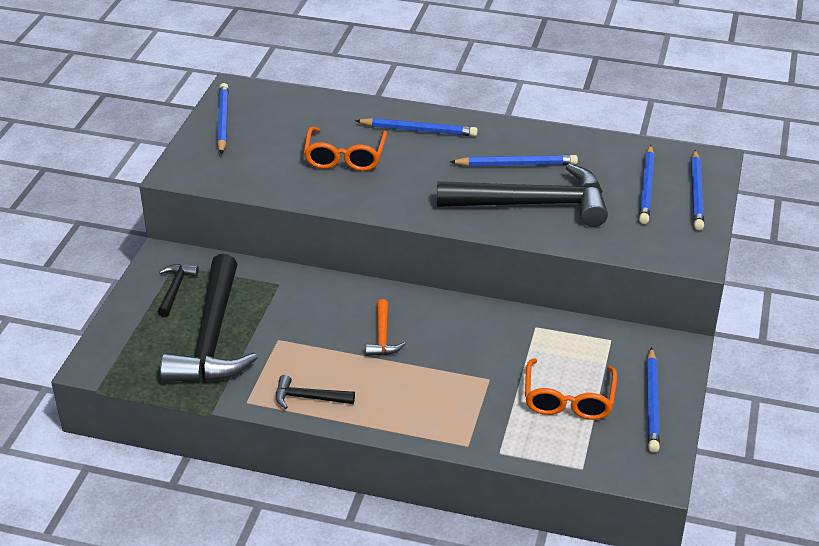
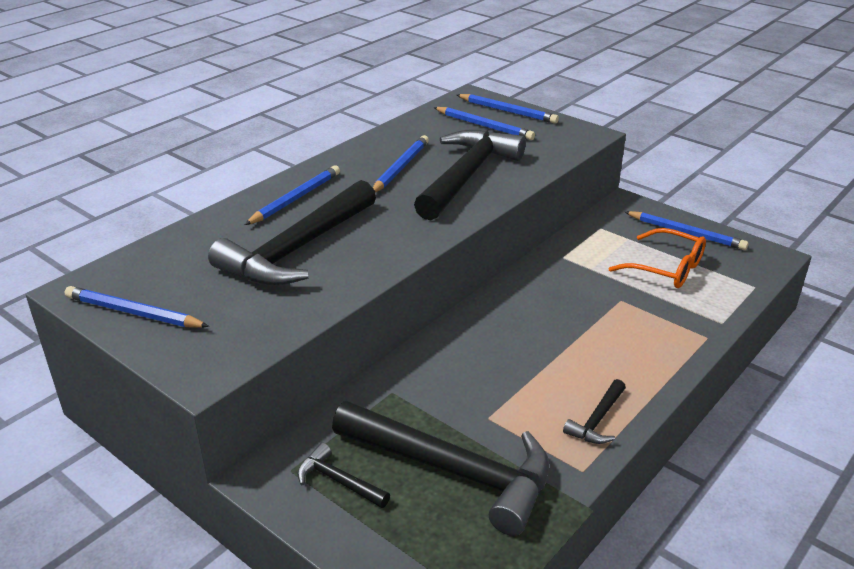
camera: 65 degrees left, 5 degrees down
orange glasses [304,127,387,171] -> black hammer [208,180,376,286]
orange hammer [366,299,405,356] -> none

